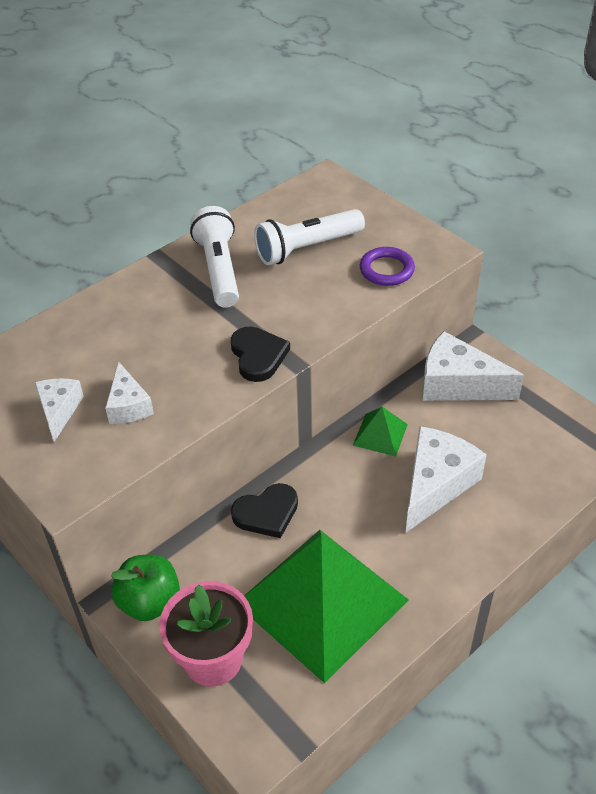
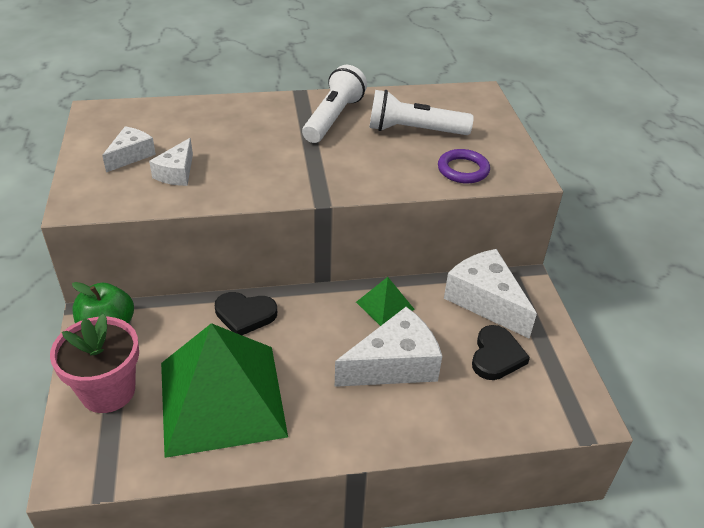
camera: 30 degrees right, 5 degrees down
black heart [231,326,290,382] -> black heart moved to [472,325,530,380]

